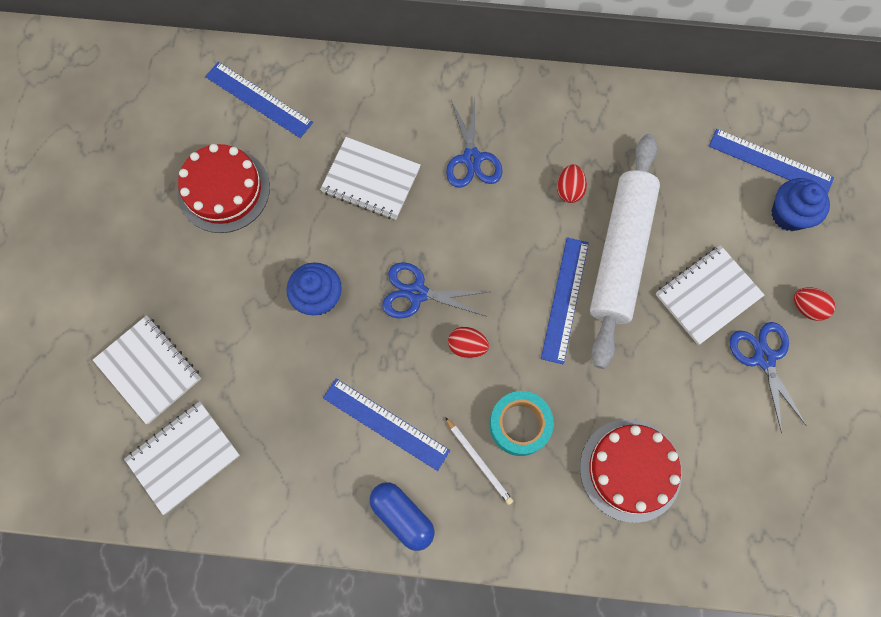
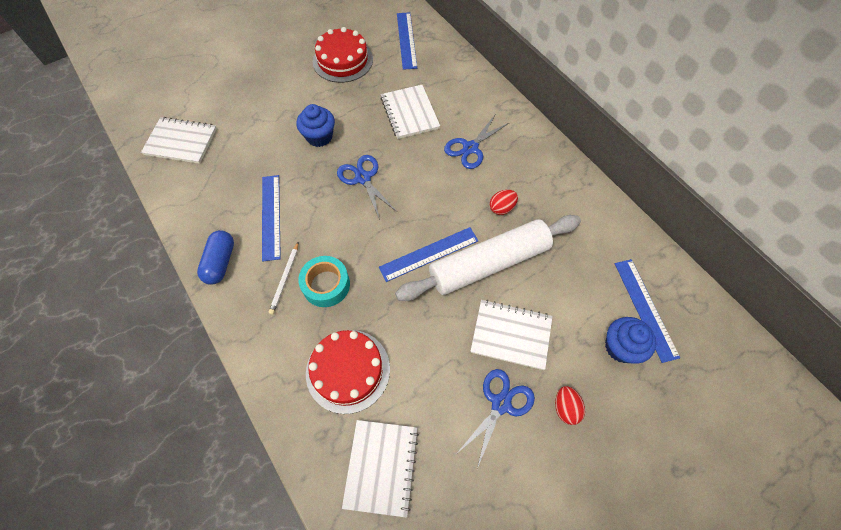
camera: 50 degrees right, 10 degrees down
white notebook [93,315,201,424] -> white notebook moved to [342,420,419,518]
red egg [448,327,489,358] -> none

